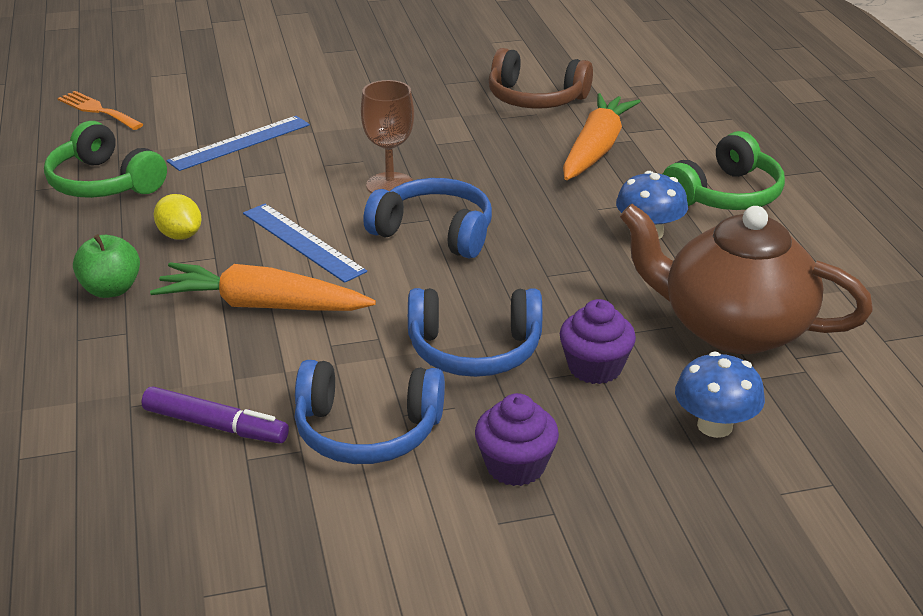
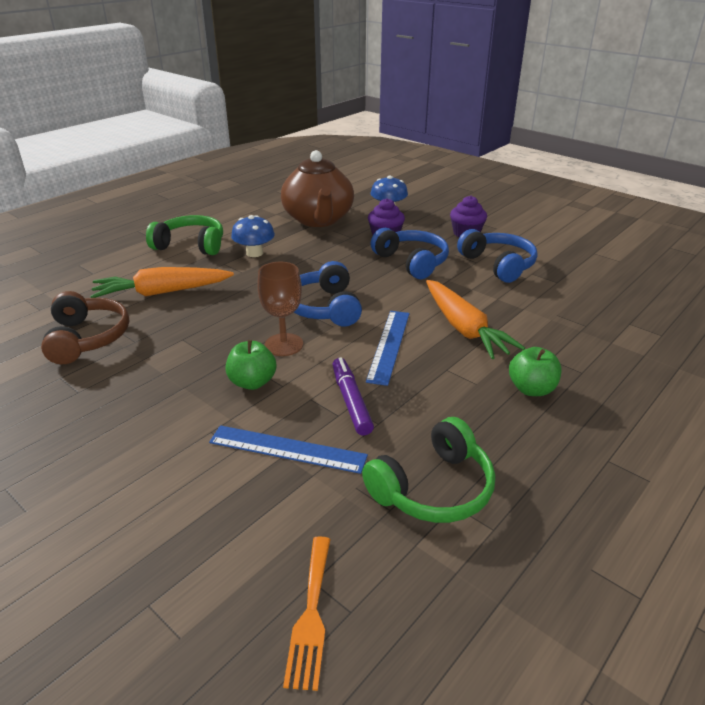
camera: 125 degrees left, 0 degrees up
green headphones [44,121,167,198] -> green headphones turned 45 degrees clockwise [362,417,495,523]
purple marker [142,386,289,444] -> purple marker moved to [332,357,374,436]
yellow lemon [154,194,202,240] -> none
none -> green apple [226,340,276,390]

